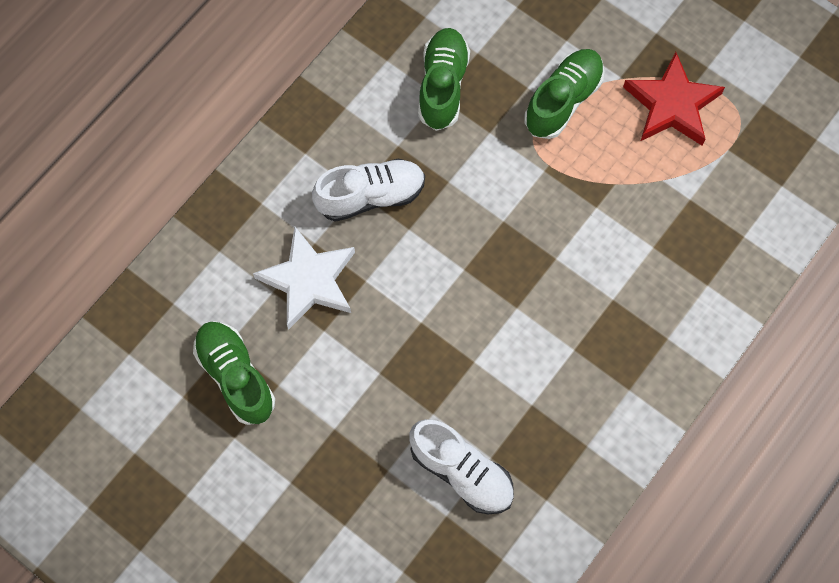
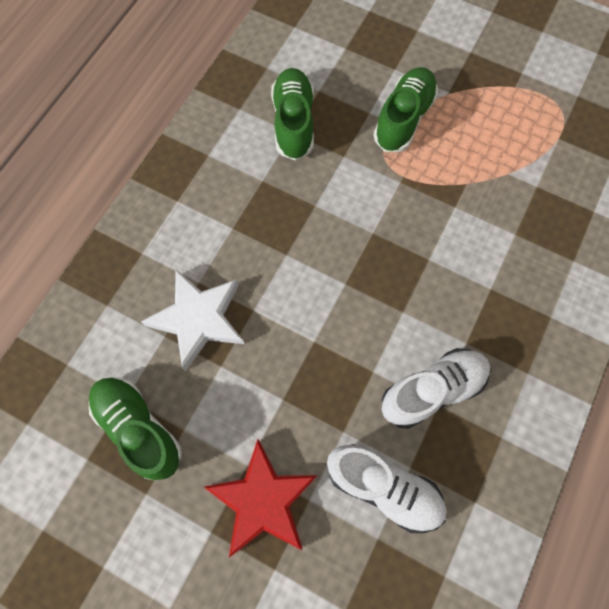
camera: 10 degrees left, 0 degrees up
white shoe [312,158,425,222] -> white shoe moved to [382,348,491,429]
red star [623,52,725,145] -> red star moved to [204,439,318,558]

